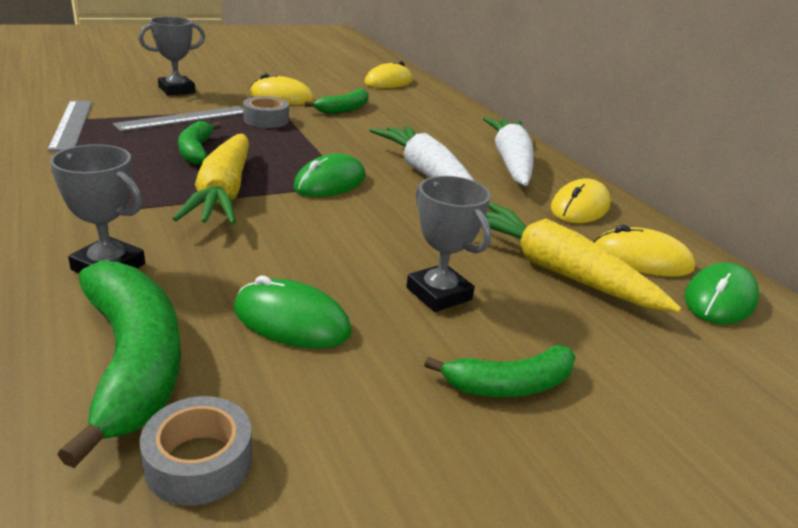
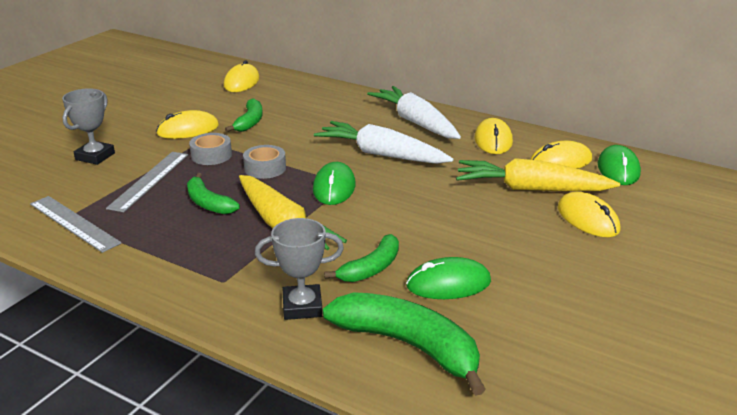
camera: 30 degrees left, 0 degrees up
grey tape [140,396,252,506] -> grey tape moved to [243,145,286,179]
grey trophy [406,176,491,312] -> none
green banana [424,345,576,397] -> green banana moved to [324,234,399,282]
none -> yellow mouse [558,192,621,237]

